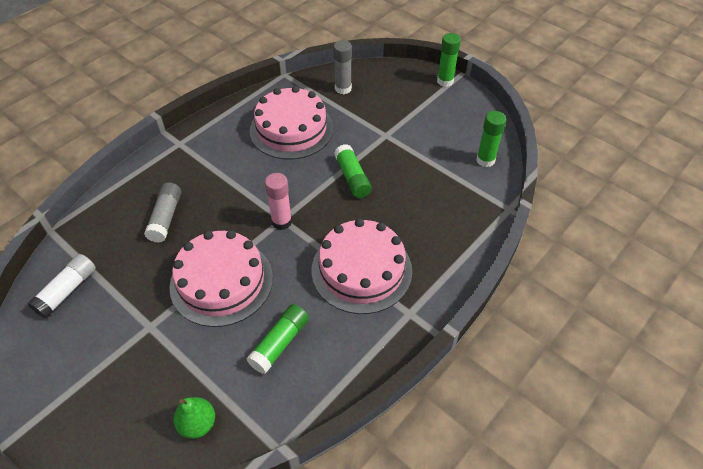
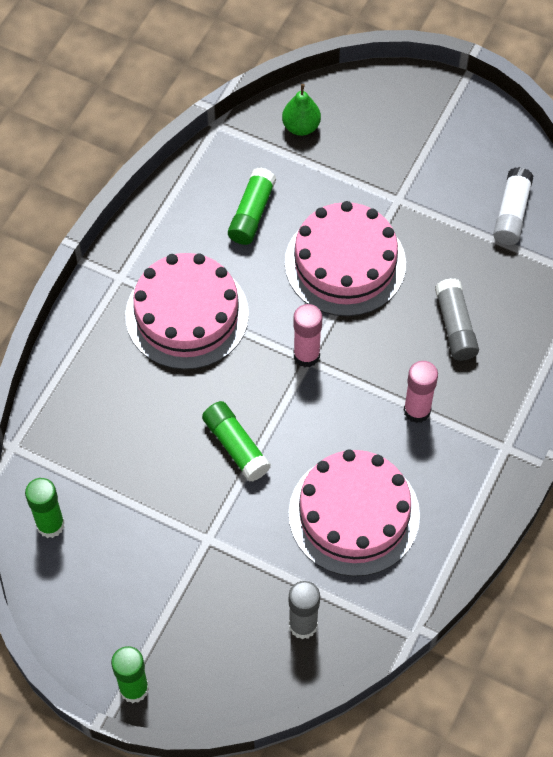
camera: 165 degrees right, 10 degrees up
none -> pink glue stick [404,361,438,423]

